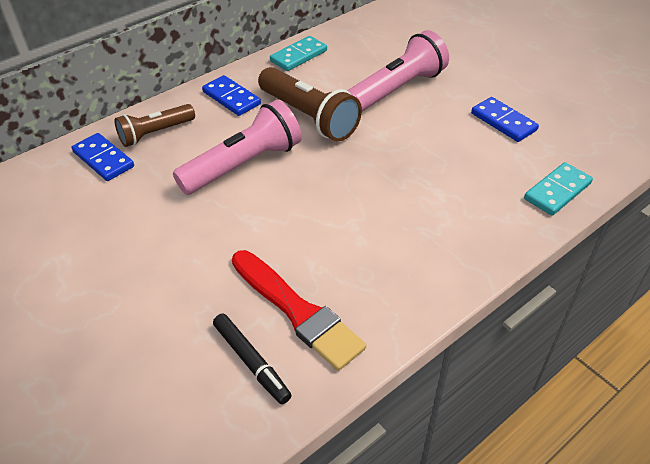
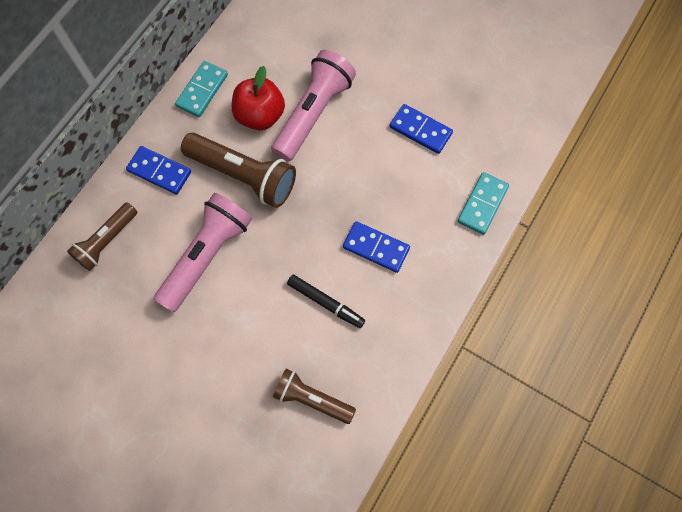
camera: 20 degrees left, 25 degrees up
blue domino [72,133,134,181] -> blue domino moved to [343,221,410,273]
black marker [213,314,292,404] -> black marker moved to [287,275,365,328]
red brush [232,250,366,371] -> brown flashlight [273,369,356,424]
none -> red apple [232,66,285,130]

